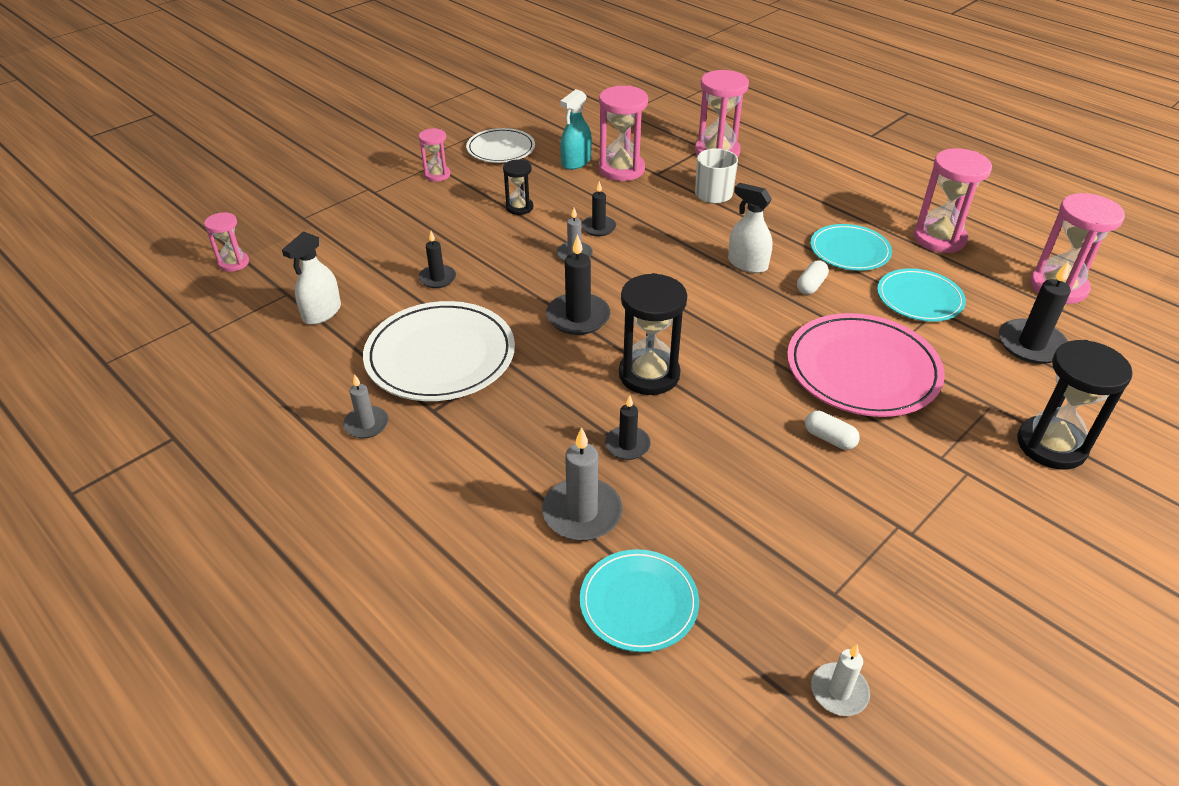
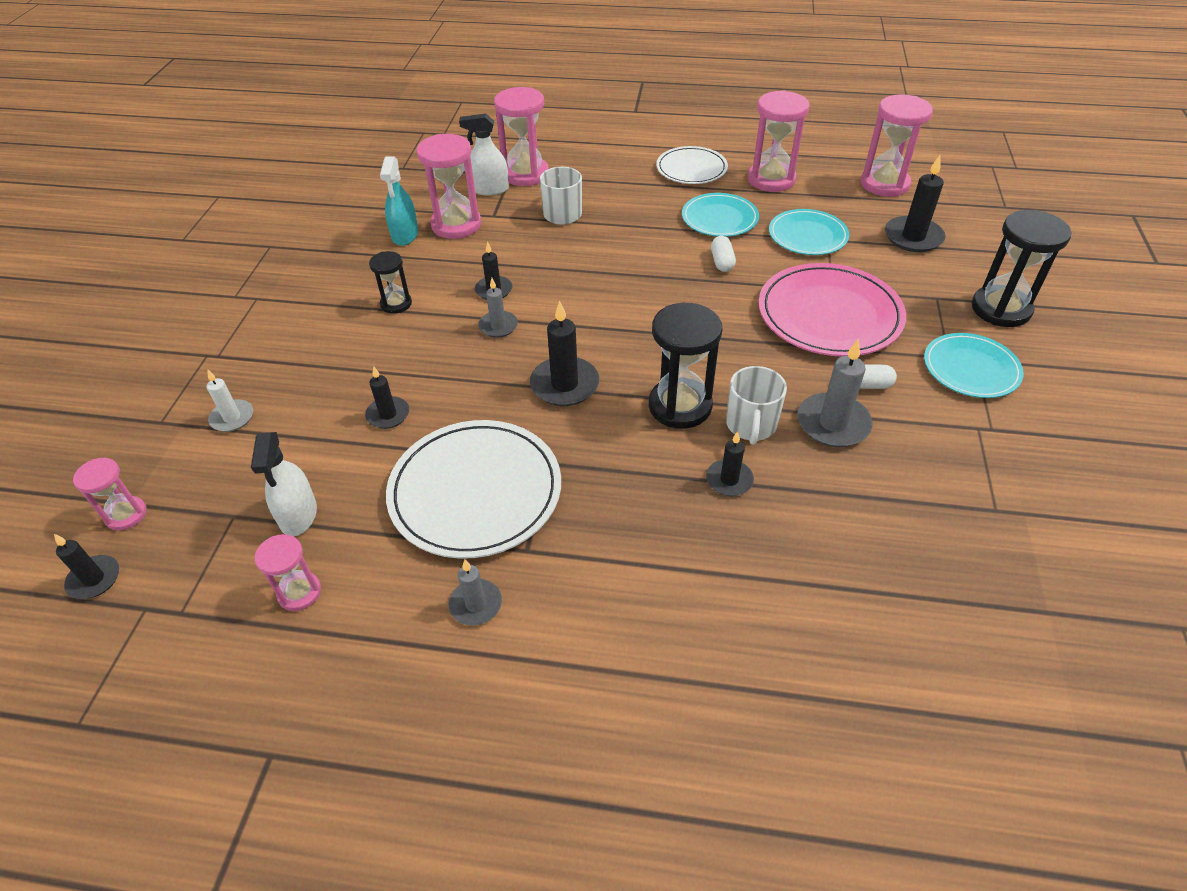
camera: 35 degrees left, 5 degrees up
pink hourglass [419,128,450,182] -> pink hourglass moved to [255,534,321,611]
white plate [466,128,535,163] -> white plate moved to [656,146,728,184]
grey candle [542,427,623,541] -> grey candle moved to [797,338,872,447]
turquoise plate [580,549,699,652] -> turquoise plate moved to [924,333,1024,398]
white spray bottle [728,183,772,273] -> white spray bottle moved to [459,114,509,195]
white candle [811,645,870,716] -> white candle moved to [206,369,253,432]
none -> black candle [54,534,119,599]
none -> white mug [726,366,787,445]

